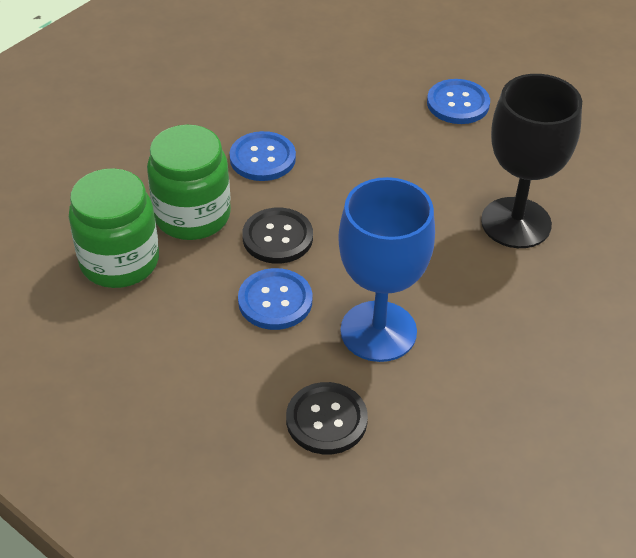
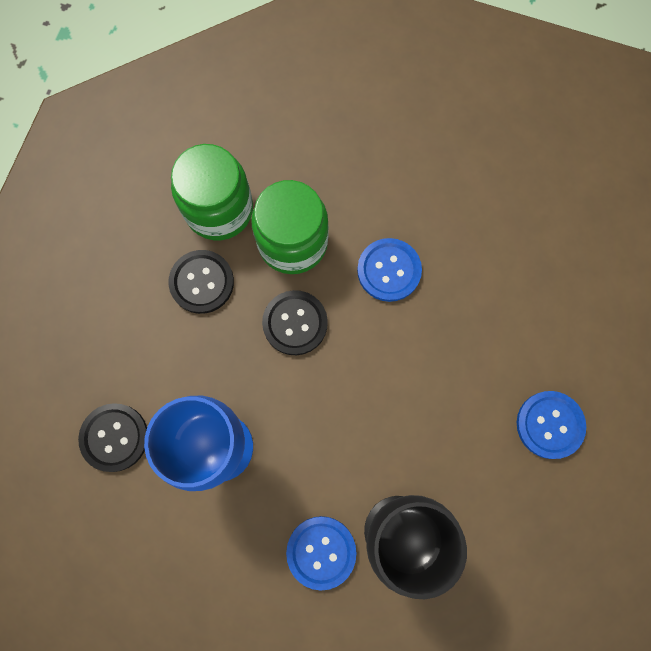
camera: 70 degrees right, 30 degrees up
blue button [238,268,313,330] -> blue button moved to [286,516,357,591]
none -> black button [168,250,234,314]

